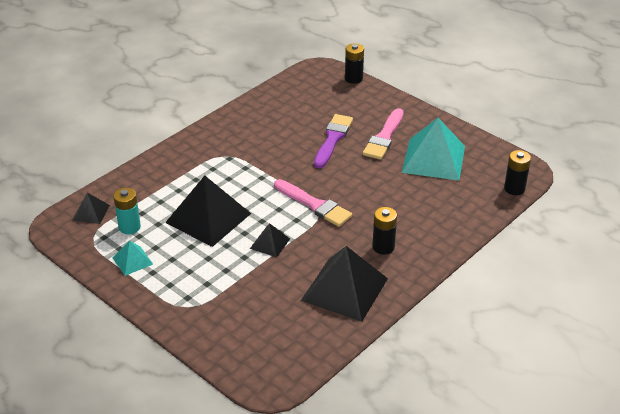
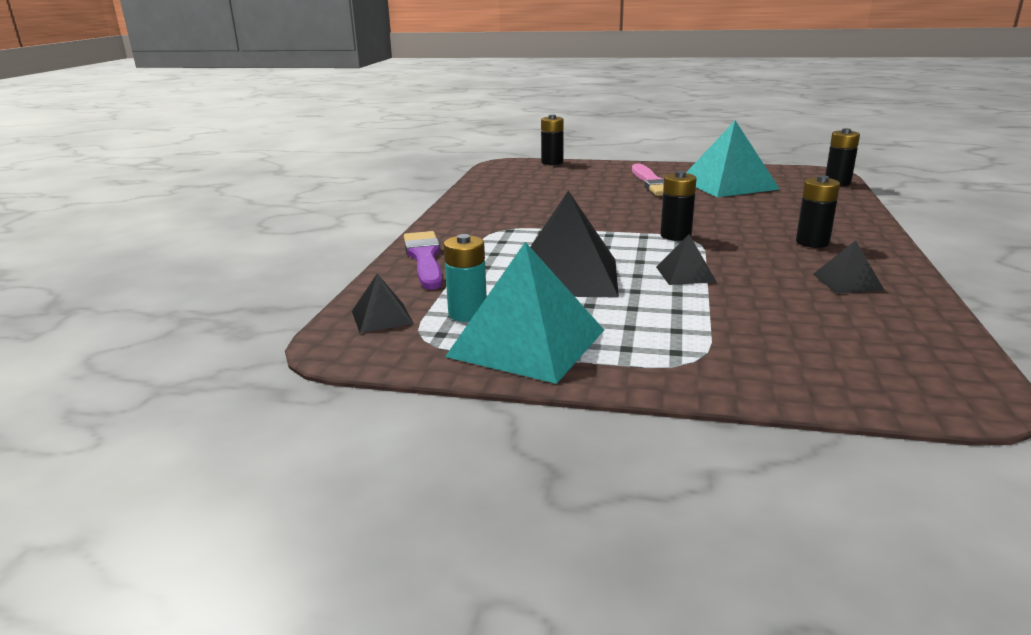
camera: 30 degrees left, 15 degrees down
turquoise pyramid [112,240,153,276] -> turquoise pyramid [445,242,604,384], size x2.07
pink brush [274,179,352,227] -> black battery [660,171,697,241]
black pyramid [301,246,388,322] -> black pyramid [813,240,885,293], size x0.48
purple brush [314,114,353,168] -> purple brush moved to [404,231,442,290]

